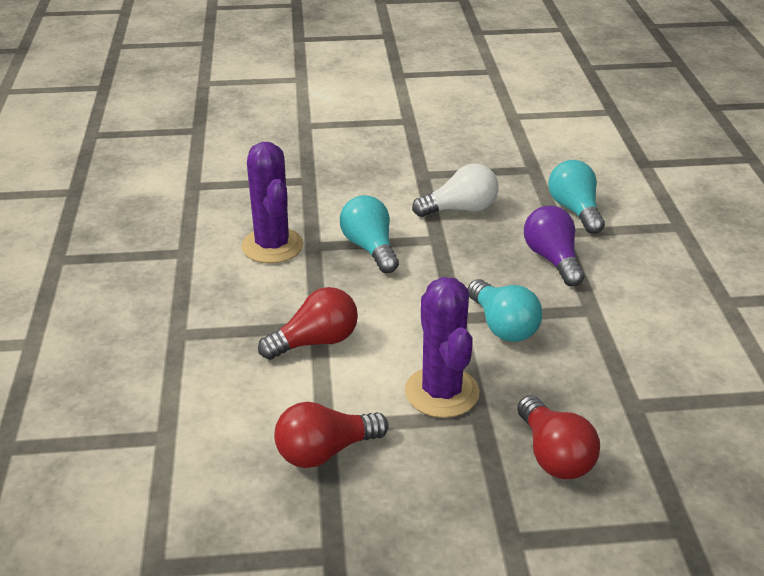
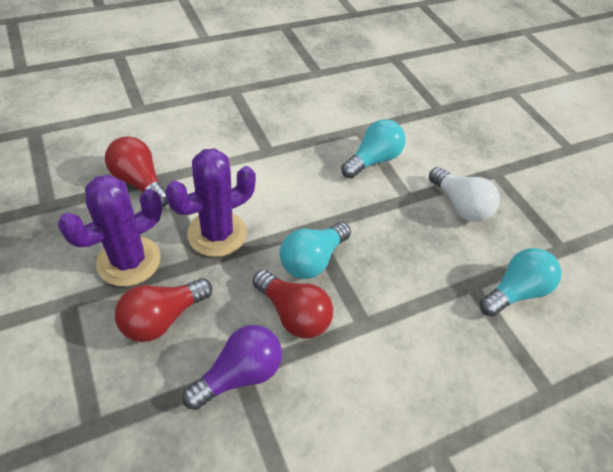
camera: 65 degrees right, 15 degrees up
purple cactus [241,142,304,263] -> purple cactus moved to [58,174,162,286]
red light bulb [258,287,358,360] -> red light bulb moved to [252,270,333,339]
purple light bulb [524,205,584,286] -> purple light bulb moved to [182,325,282,410]

